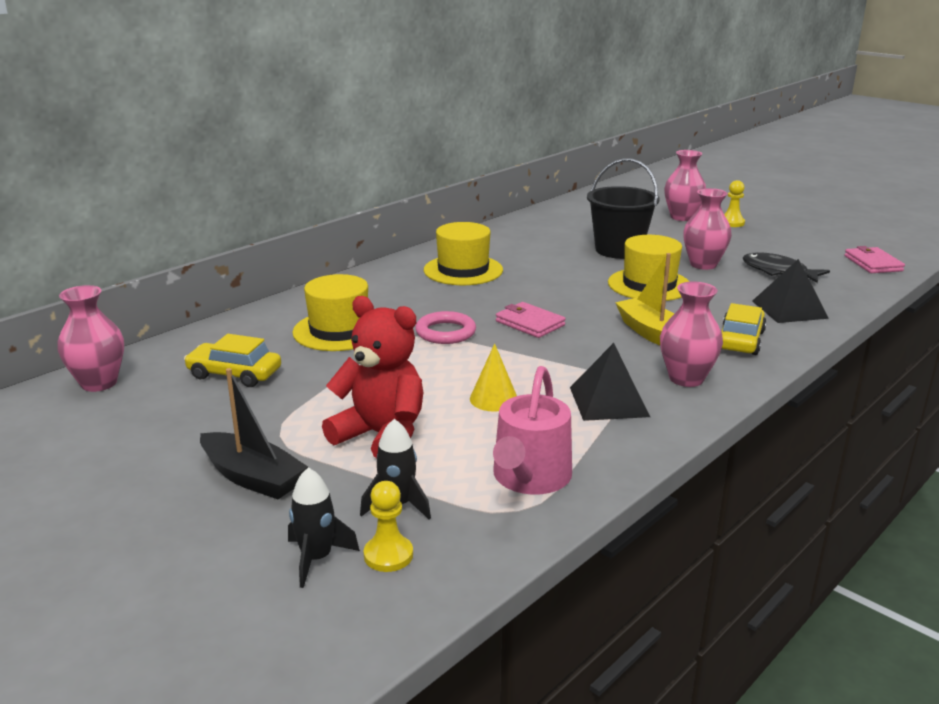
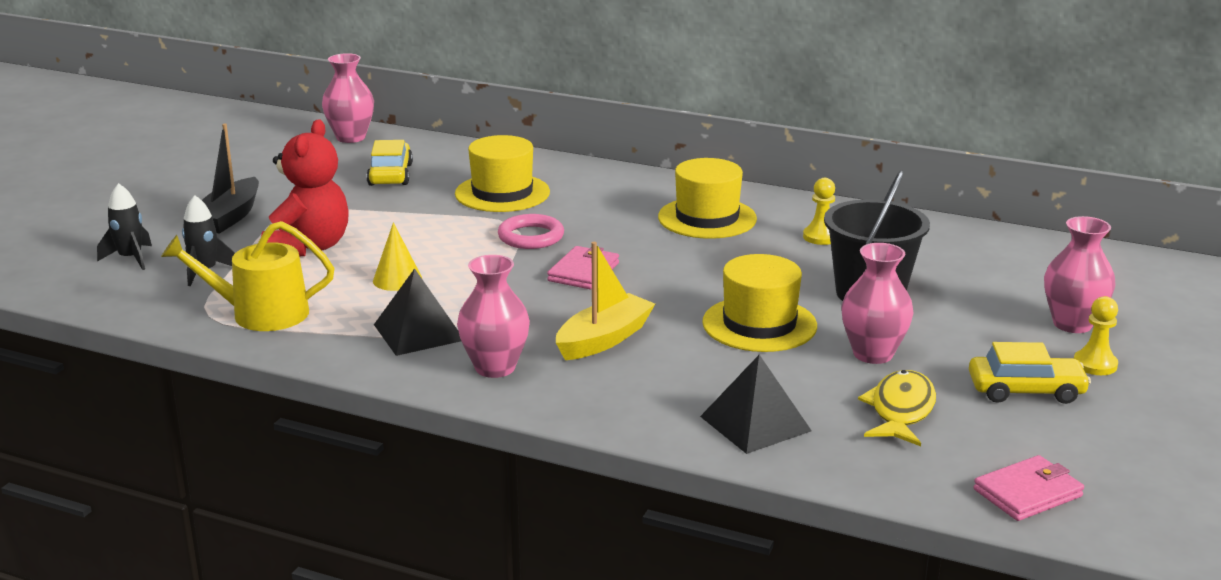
camera: 70 degrees right, 0 degrees up
yellow pawn [364,481,413,572] -> yellow pawn moved to [803,178,835,245]
pink watering can [493,366,572,495] -> yellow watering can [161,221,335,331]
yellow car [721,303,767,355] -> yellow car moved to [969,342,1091,404]
black fish [742,252,830,283] -> yellow fish [858,370,936,446]

